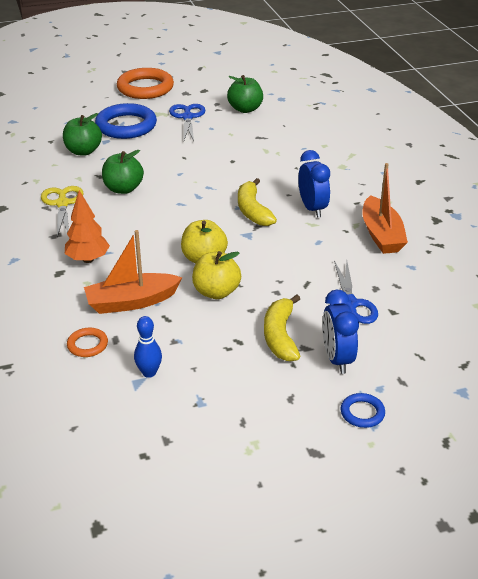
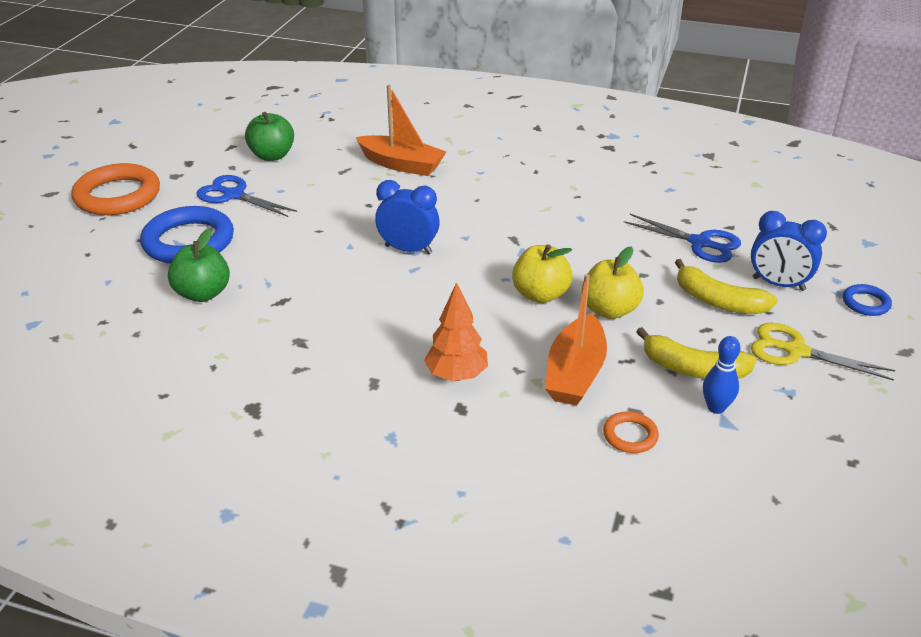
camera: 55 degrees left, 0 degrees up
yellow scissors [41,186,84,237] -> yellow scissors moved to [751,323,896,381]
green apple [102,150,144,194] -> none
yellow banana [238,178,277,226] -> yellow banana moved to [636,327,757,379]
blue clock [298,150,330,218] -> blue clock moved to [375,180,440,254]
orange boat [362,163,408,254] -> orange boat moved to [356,85,446,176]

